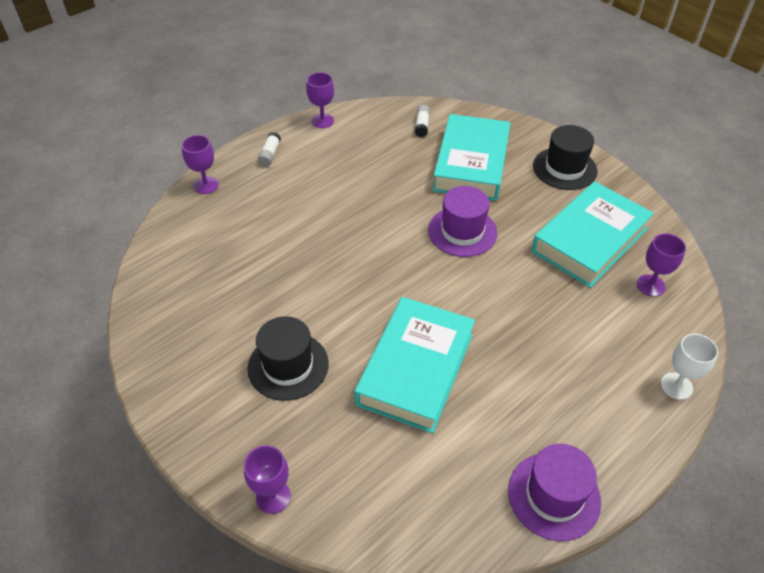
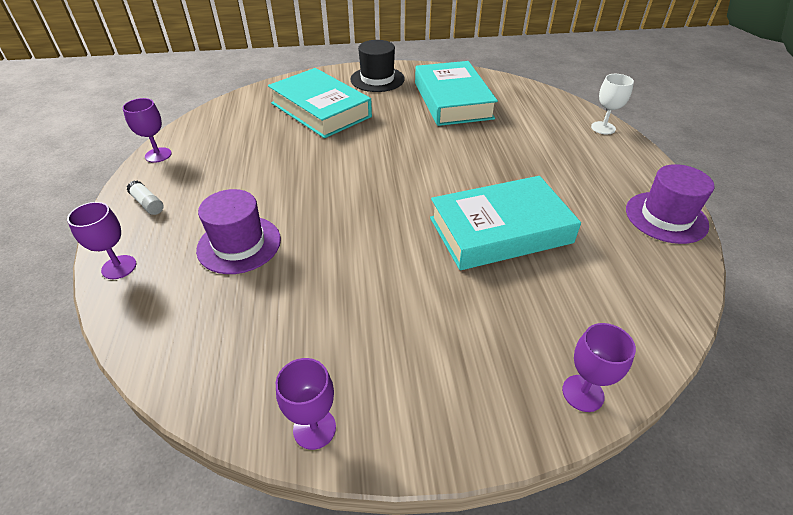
camera: 55 degrees left, 5 degrees down
black hat [248,316,329,401] -> none
turquoise book [354,297,475,433] -> turquoise book turned 75 degrees counterclockwise [430,176,581,270]
white glue stick [415,105,430,137] -> none
purple hat [428,186,497,257] -> purple hat moved to [196,189,281,274]
purple goblet [637,233,686,297] -> purple goblet moved to [276,358,336,450]

